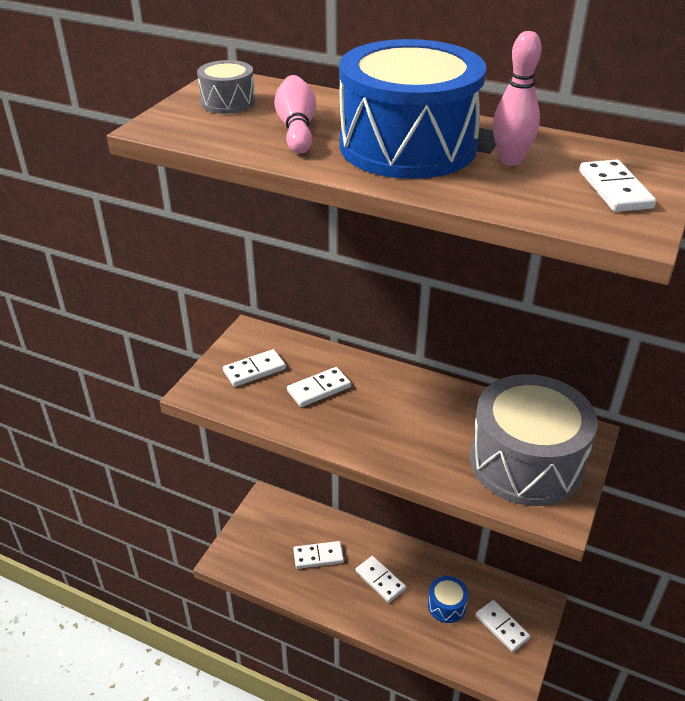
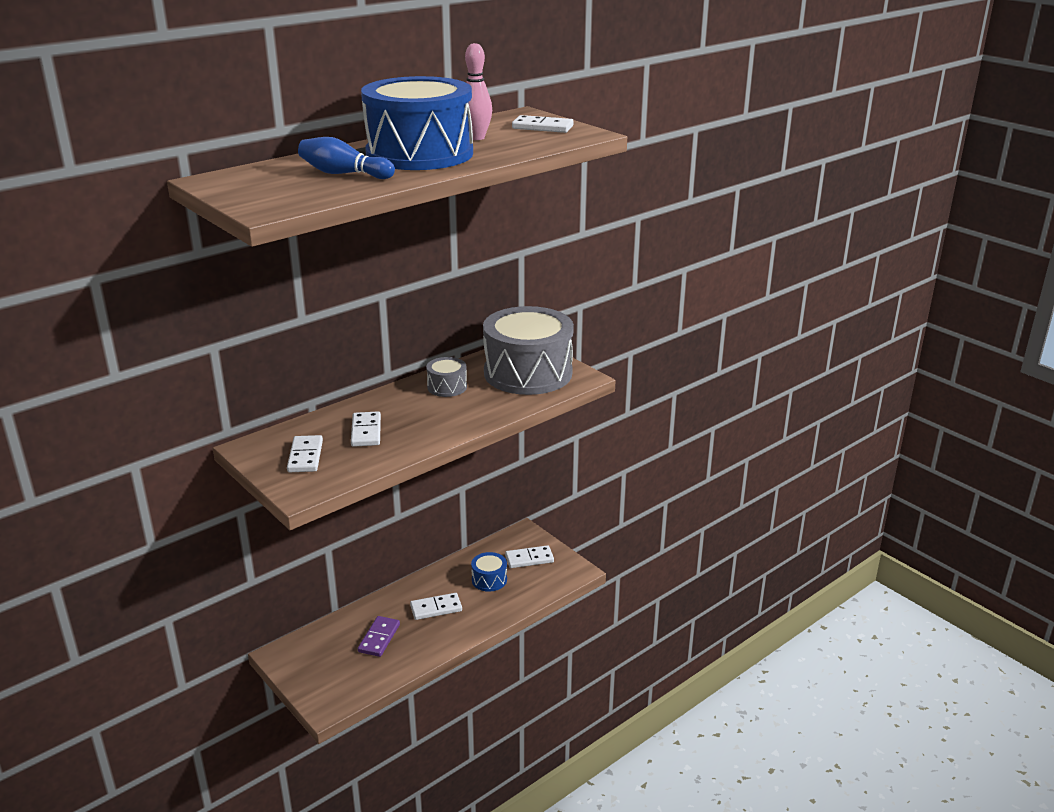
camera: 65 degrees left, 10 degrees down
grey drum [197,60,255,114] -> grey drum moved to [426,357,467,397]
pink bowling pin [274,75,316,154] -> blue bowling pin [298,137,395,179]
white domino [293,541,344,569] -> purple domino [358,616,400,657]

